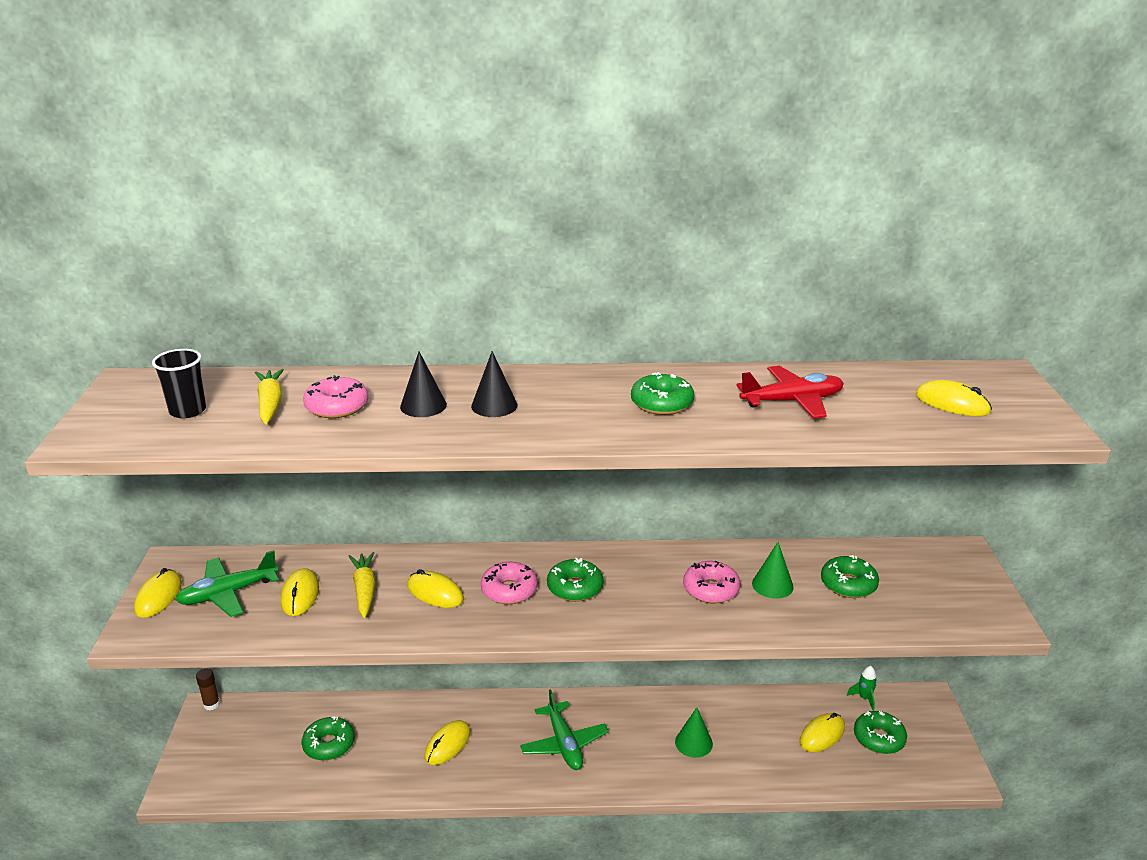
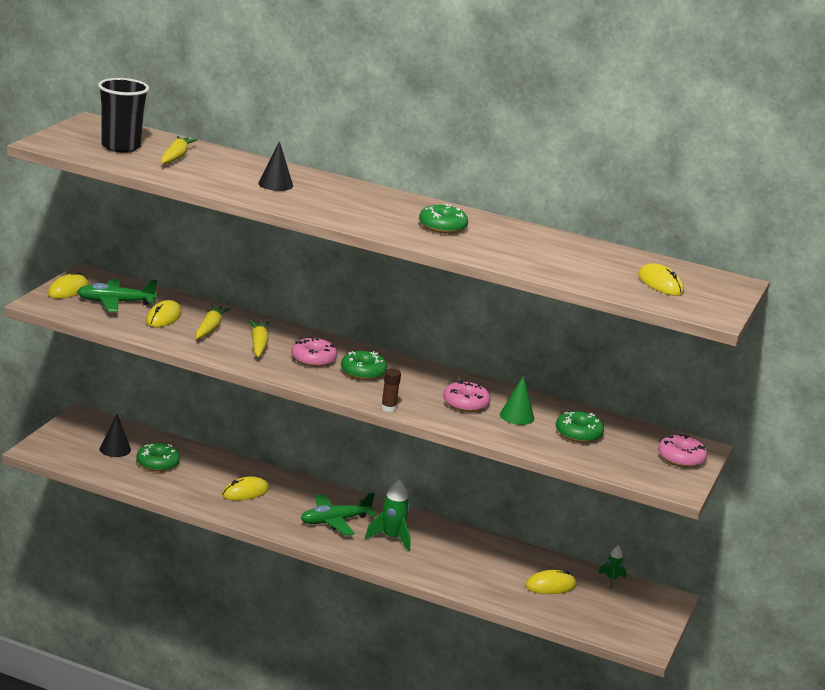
camera: 20 degrees right, 5 degrees down
black cup [152,349,206,418] -> black cup [98,78,149,152], size x1.50
brown glue stick [196,668,220,710] -> brown glue stick moved to [381,368,401,412]
pink donut [303,375,368,418] -> pink donut moved to [658,434,707,468]
yellow mouse [407,569,464,608] -> yellow carrot [248,320,269,357]
black cone [471,351,518,417] -> black cone moved to [100,414,131,457]
green plane [520,689,609,770] -> green plane turned 60 degrees clockwise [301,493,376,536]
green cone [675,707,713,758] -> none
red plane [736,366,844,418] -> none
green donut [854,711,907,754] -> none
none -> green rocket [365,479,411,551]

